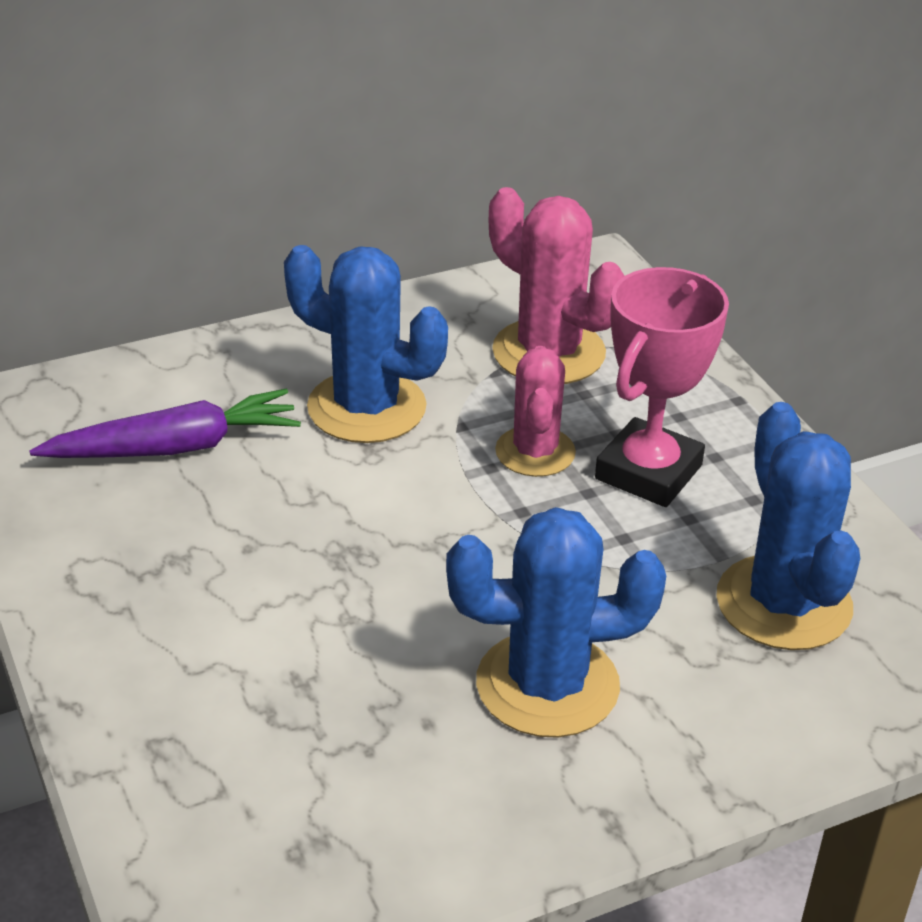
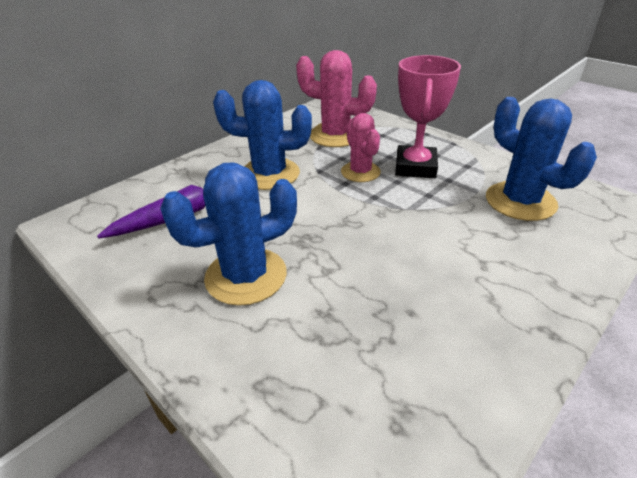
camera: 20 degrees left, 0 degrees up
blue cactus [446,507,666,738] -> blue cactus moved to [160,162,297,306]

